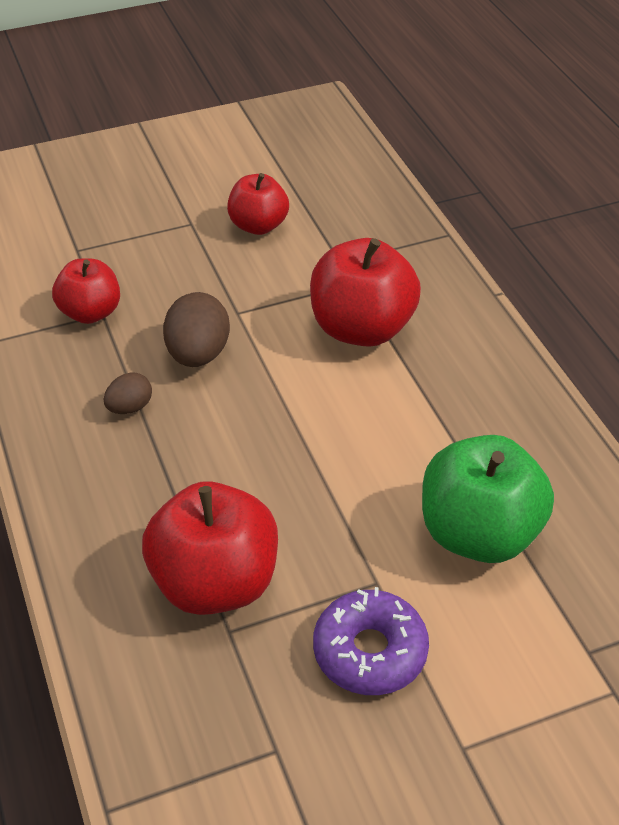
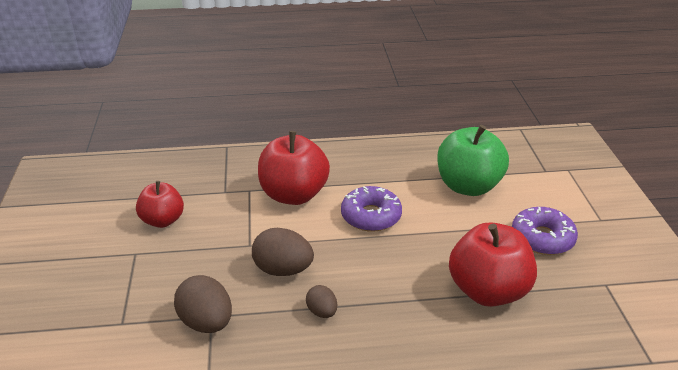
camera: 75 degrees left, 10 degrees down
red apple [52,258,120,324] -> brown egg [174,275,232,333]
none -> purple donut [341,186,402,232]

